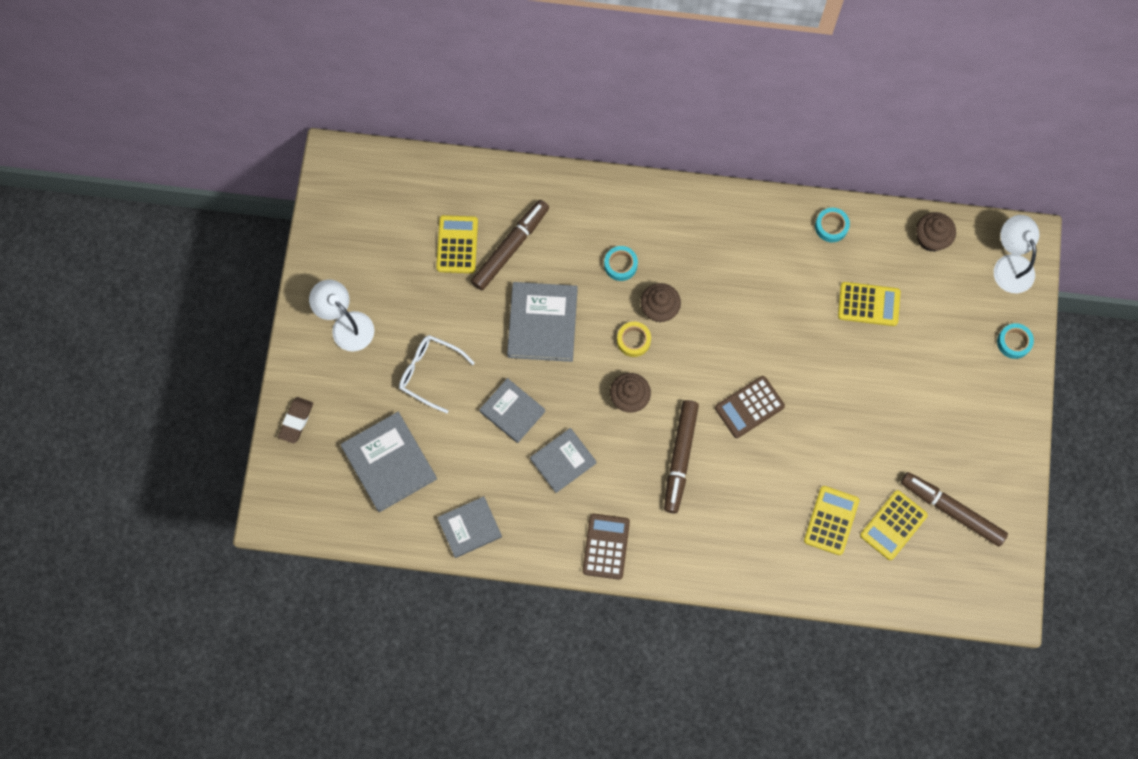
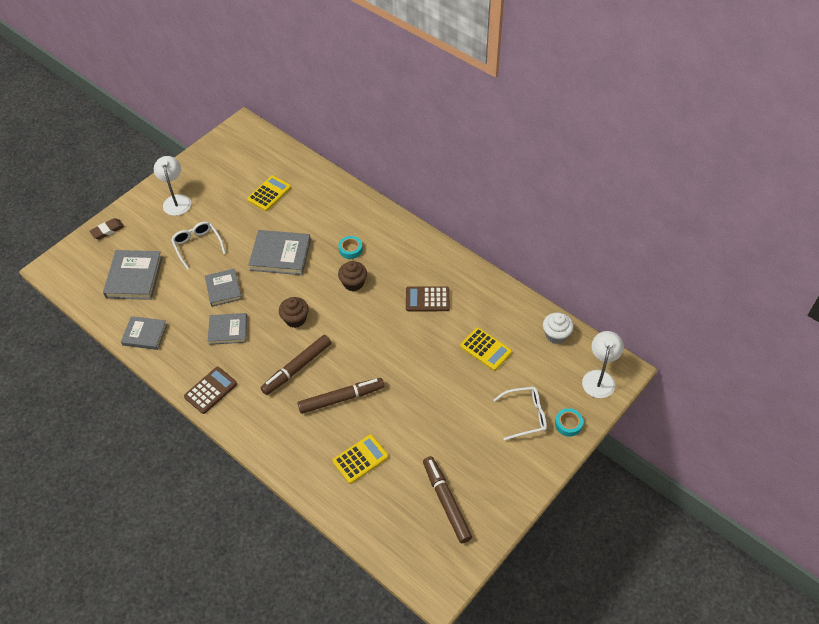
camera: 35 degrees right, 20 degrees down
brown marker [471,200,549,290] -> brown marker moved to [297,378,384,414]
grey book [507,282,578,362] -> grey book turned 60 degrees clockwise [248,230,311,275]
yellow tape [617,322,651,357] -> none
brown calculator [715,376,785,438] -> brown calculator moved to [406,287,450,311]
turquoise tape [815,208,850,242] -> none
yellow calculator [860,490,928,560] -> none
brown cupcake [916,212,956,252] -> white cupcake [543,313,573,344]
none -> white glasses [493,387,547,440]

